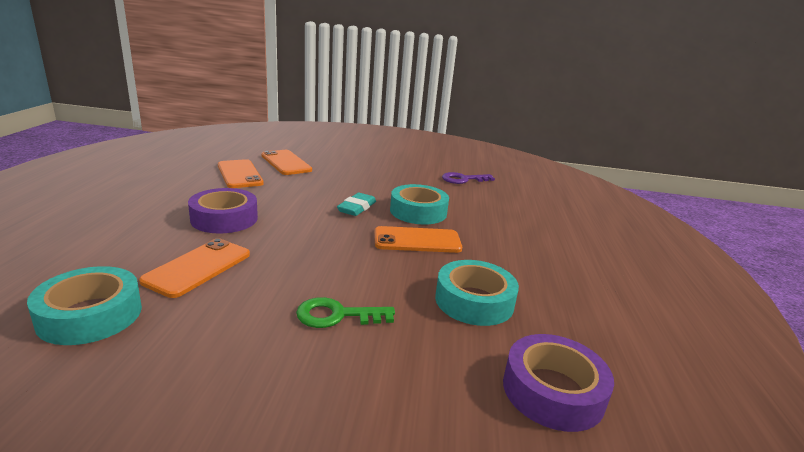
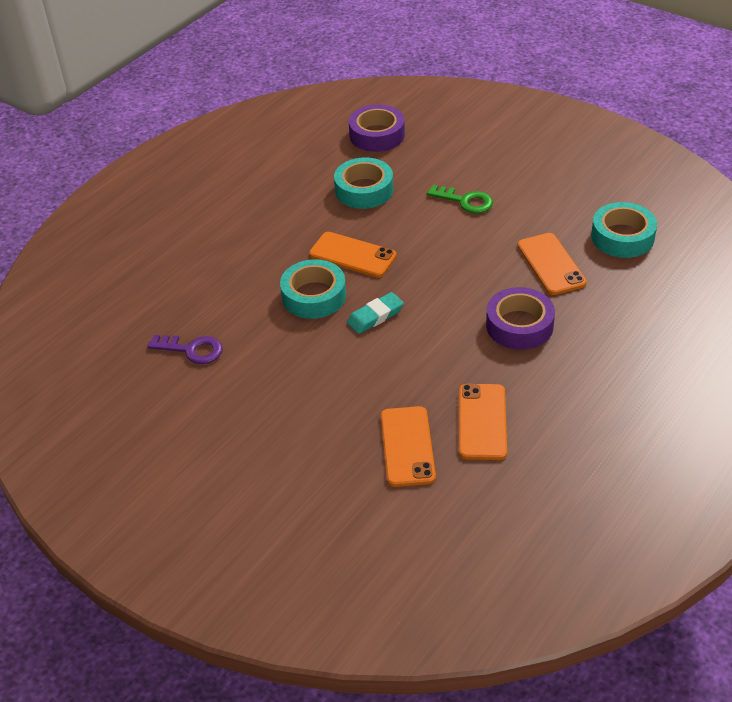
camera: 145 degrees left, 20 degrees up
orange phone [139,238,250,298] -> orange phone turned 75 degrees counterclockwise [517,233,587,295]

